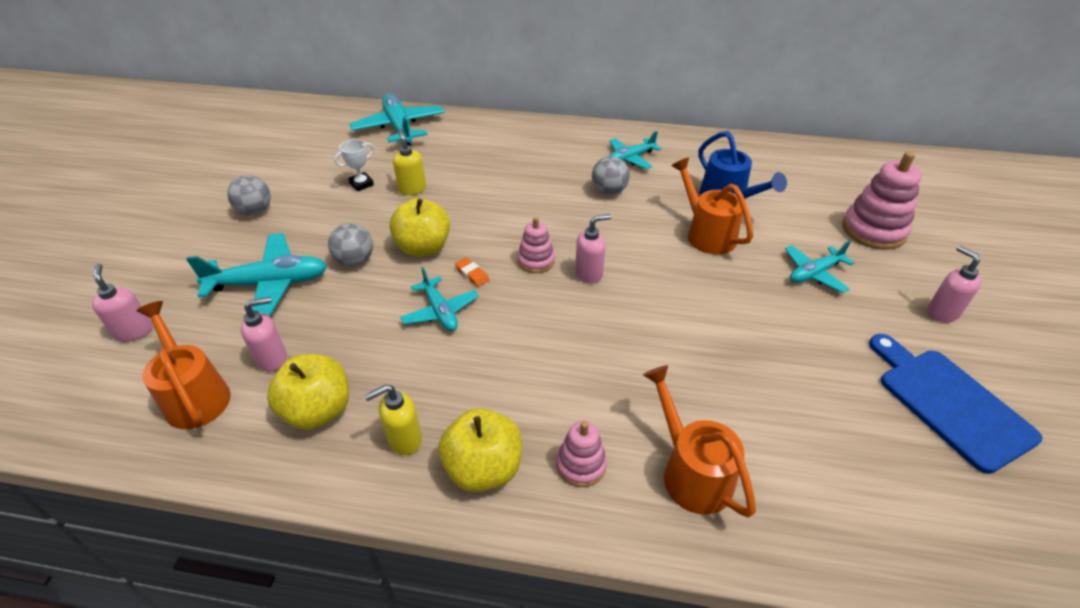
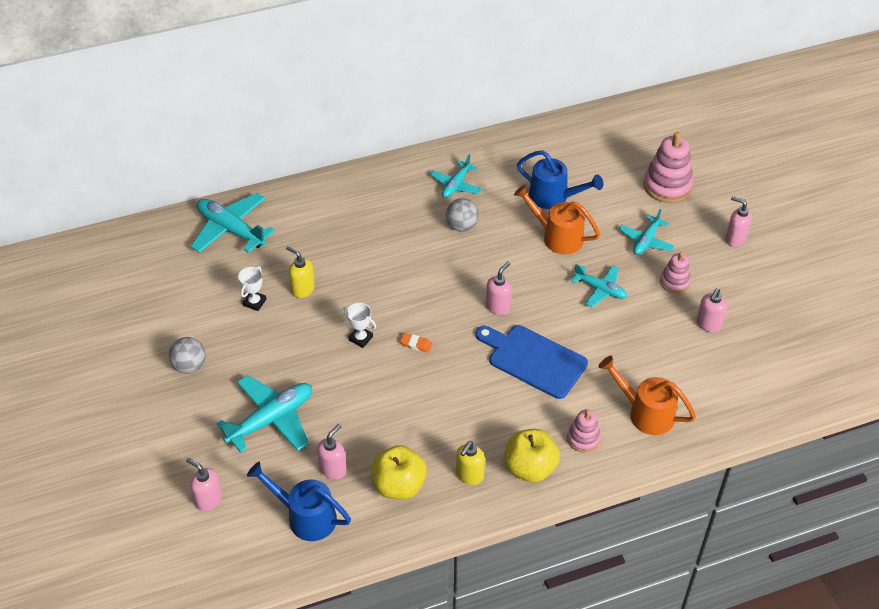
camera: 30 degrees left, 5 degrees up
orange watering can [136,301,231,429] -> blue watering can [247,462,351,541]
grey ball [328,223,373,266] -> none
yellow apple [389,198,450,257] -> white trophy [343,303,376,348]
turquoise plane [400,267,479,331] -> turquoise plane moved to [571,264,627,307]
pink stacking toy [518,217,555,273] -> pink stacking toy moved to [660,252,691,294]
blue cutting board [869,334,1042,474] -> blue cutting board moved to [476,325,588,399]
none -> pink soap dispenser [696,288,728,333]

